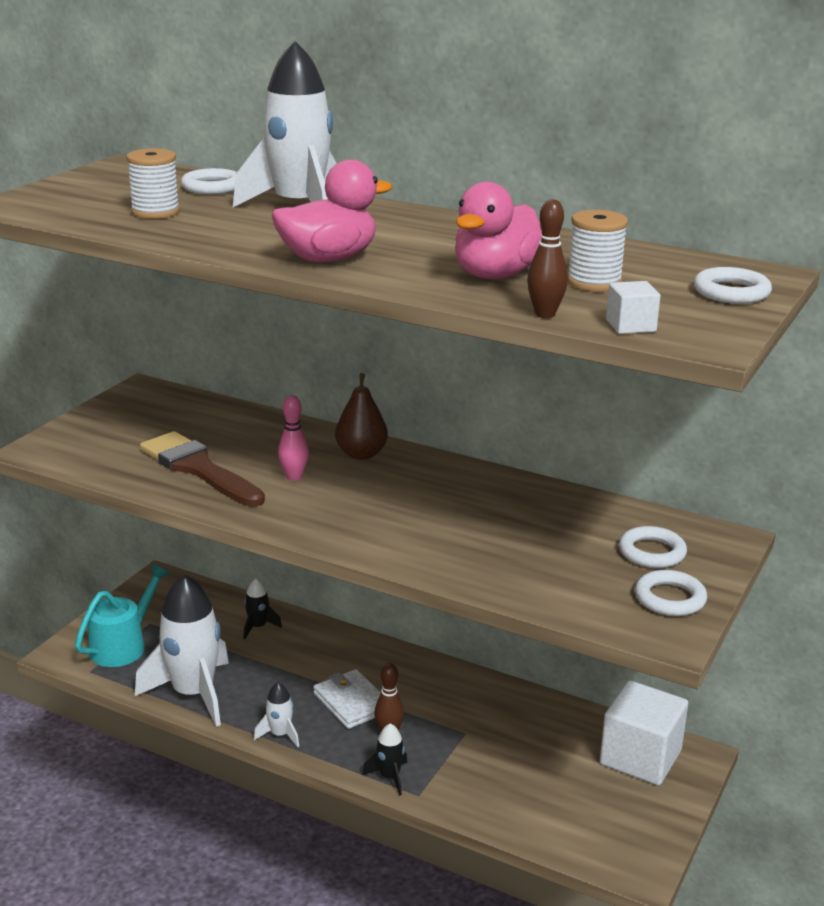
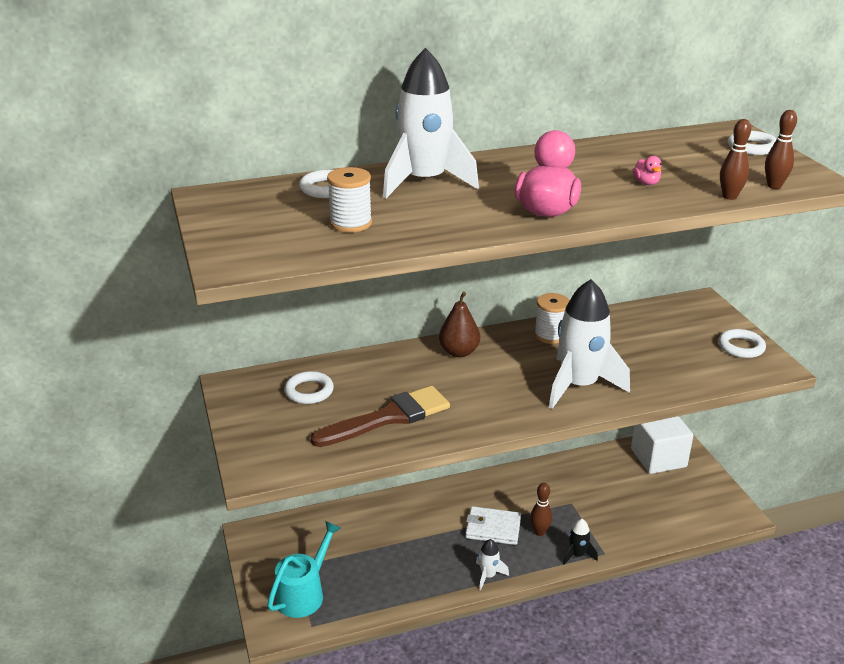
camera: 45 degrees left, 5 degrees up
turquoise watering can [75,564,170,667] -> turquoise watering can turned 45 degrees clockwise [267,521,341,618]
white rocket [135,574,229,727] -> white rocket moved to [549,279,630,409]
brown brush [140,431,265,507] -> brown brush turned 150 degrees clockwise [311,386,450,447]
black rocket [243,579,282,639] -> none
pink bowling pin [278,395,309,481] -> none
pink duck [455,182,542,279] -> pink duck [632,156,661,185], size x0.44
white spool [568,210,628,292] -> white spool moved to [534,293,570,344]
white cube [606,281,661,334] -> brown bowling pin [765,110,797,189]
white ring [619,526,687,568] -> white ring moved to [284,371,334,404]

